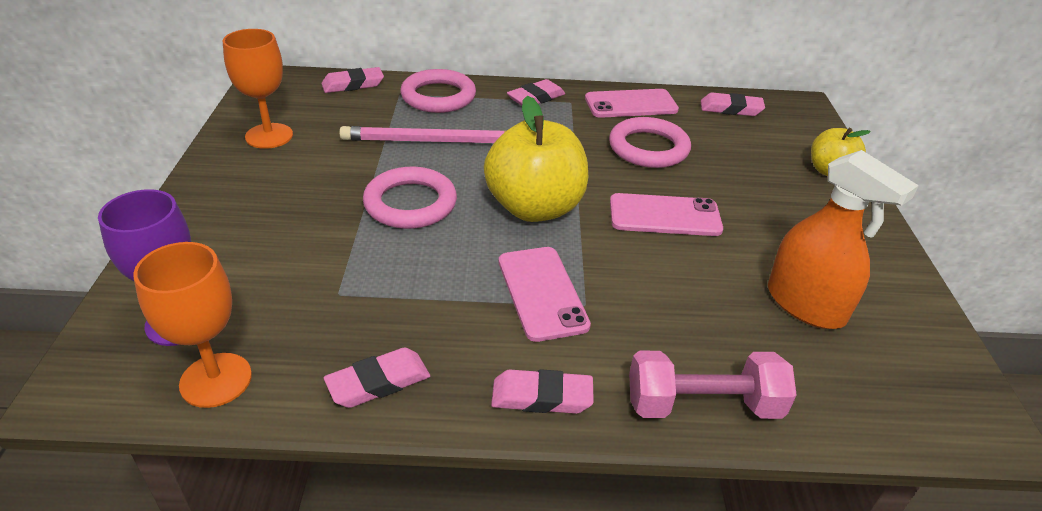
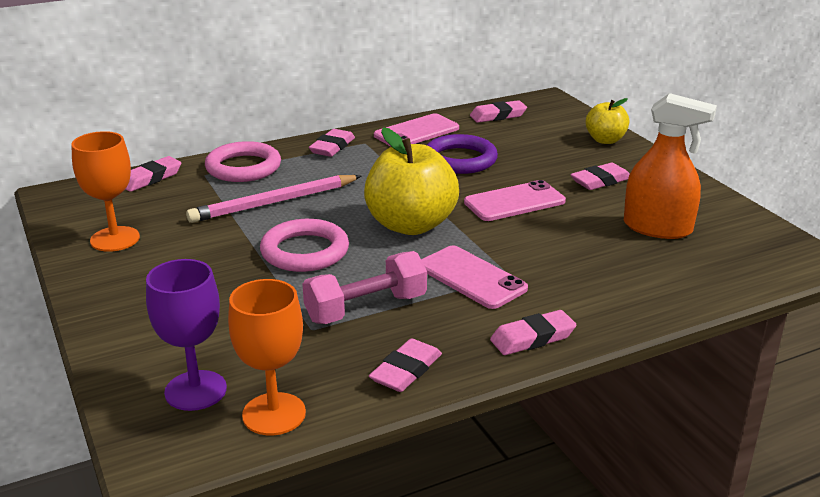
camera: 25 degrees left, 10 degrees down
pink ring [609,117,691,168] -> purple ring [427,134,498,174]
pink dumbbell [629,351,797,419] -> pink dumbbell moved to [302,251,427,324]
none -> pink eraser [570,163,629,190]

